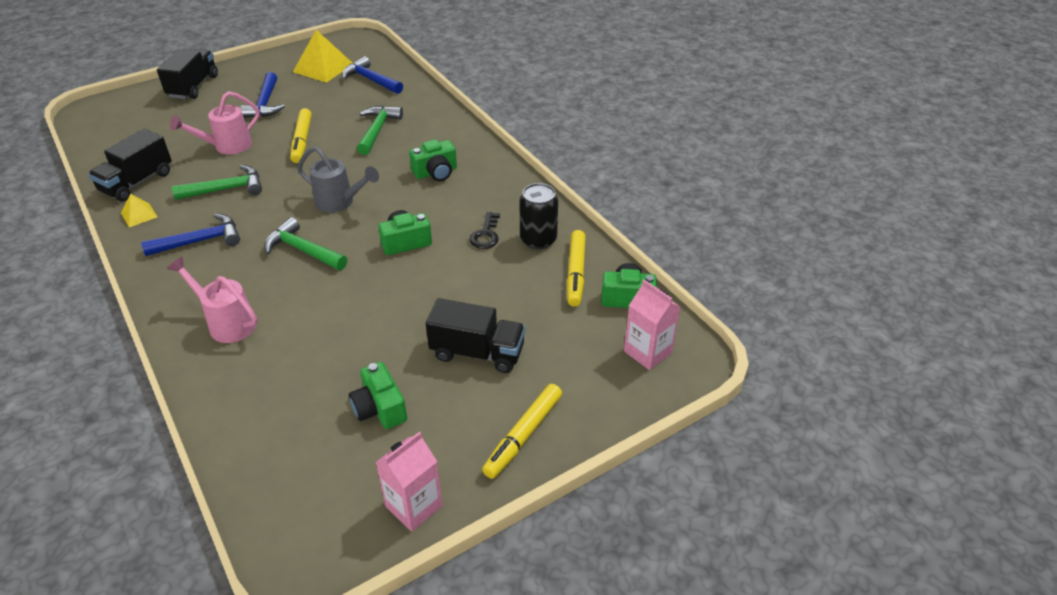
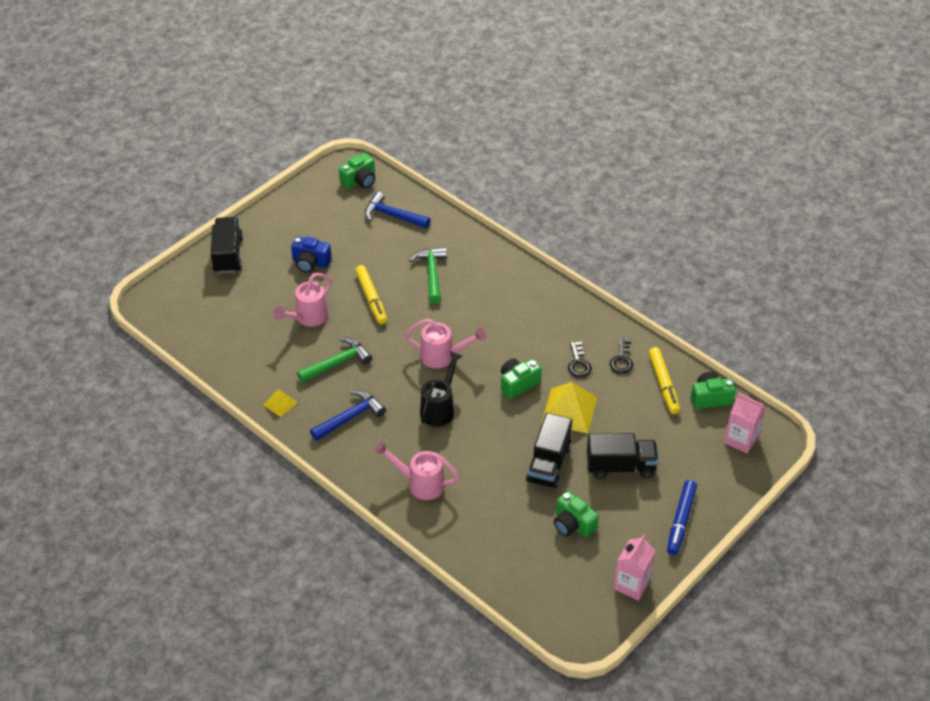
camera: 15 degrees left, 5 degrees up
black truck [88,129,172,202] -> black truck moved to [526,413,572,489]
blue hammer [240,72,285,118] -> blue camera [291,237,332,273]
green hammer [264,217,347,270] -> black watering can [420,351,463,427]
yellow pyramid [293,30,353,83] -> yellow pyramid moved to [541,382,597,433]
grey watering can [297,146,379,213] -> pink watering can [405,319,486,369]
green camera [409,139,457,181] -> green camera moved to [339,153,375,189]
yellow marker [482,384,562,479] -> blue marker [667,480,697,555]
black can [520,183,558,249] -> black key [610,338,633,374]

